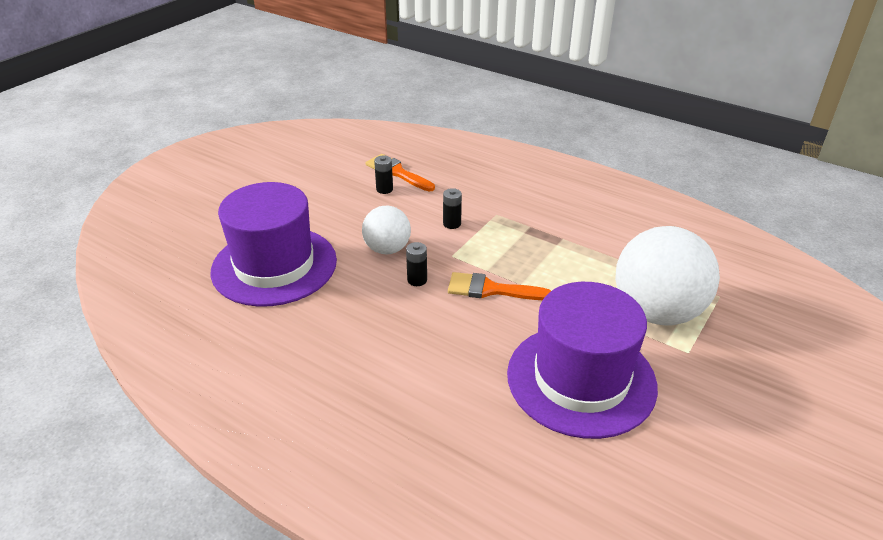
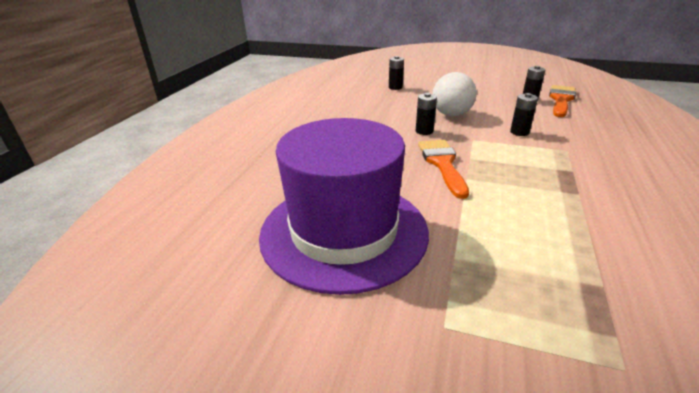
camera: 75 degrees right, 5 degrees down
purple hat [211,182,337,307] -> black battery [389,56,404,90]
white ball [615,226,720,325] -> none

